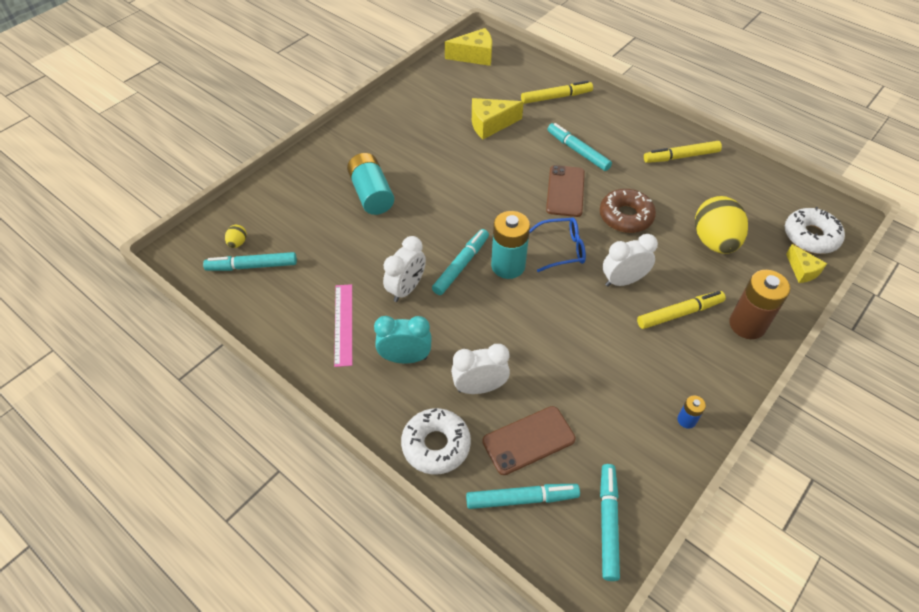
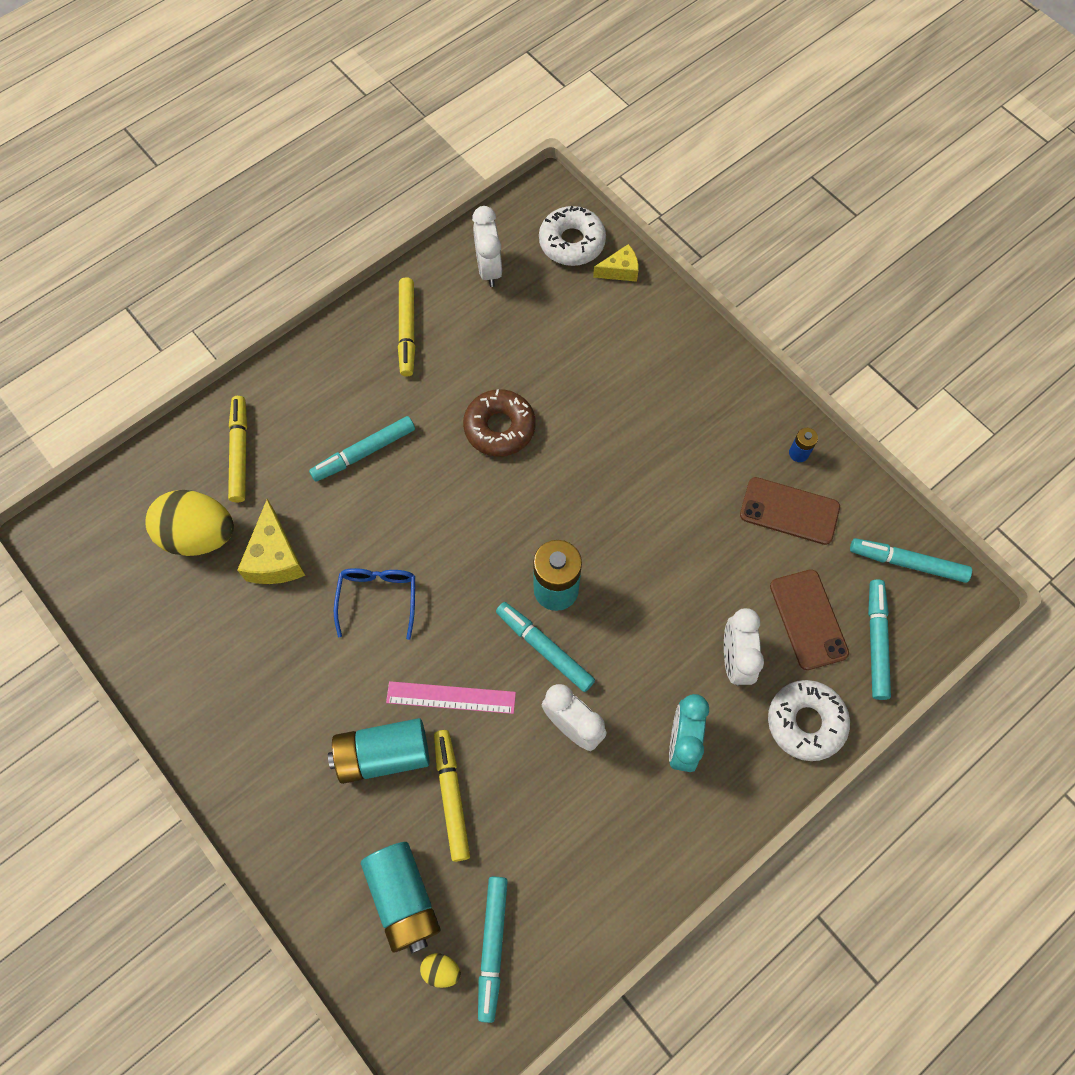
camera: 80 degrees left, 15 degrees up
pink ruler [334,284,352,367] -> pink ruler moved to [386,681,516,714]
yellow cheese [445,28,492,66] -> none
blue glasses [529,217,586,272] -> blue glasses moved to [334,568,415,640]
brown phone [546,165,585,217] -> brown phone moved to [740,477,840,545]
white clock [603,234,658,287] -> white clock moved to [472,206,502,287]
yellow marker [637,291,726,329] -> yellow marker moved to [434,730,470,862]
yellow egg [695,196,748,254] -> yellow egg moved to [145,490,234,556]
brown battery [729,270,790,339] -> none
none -> turquoise battery [361,842,441,954]

